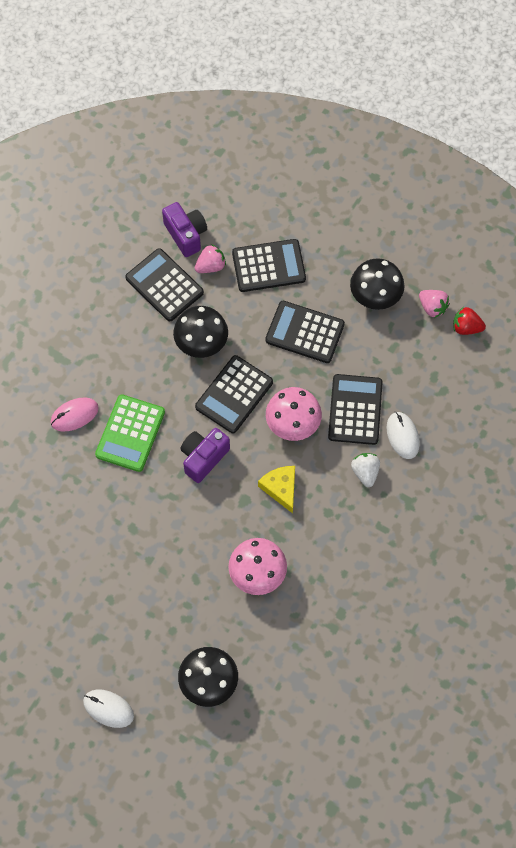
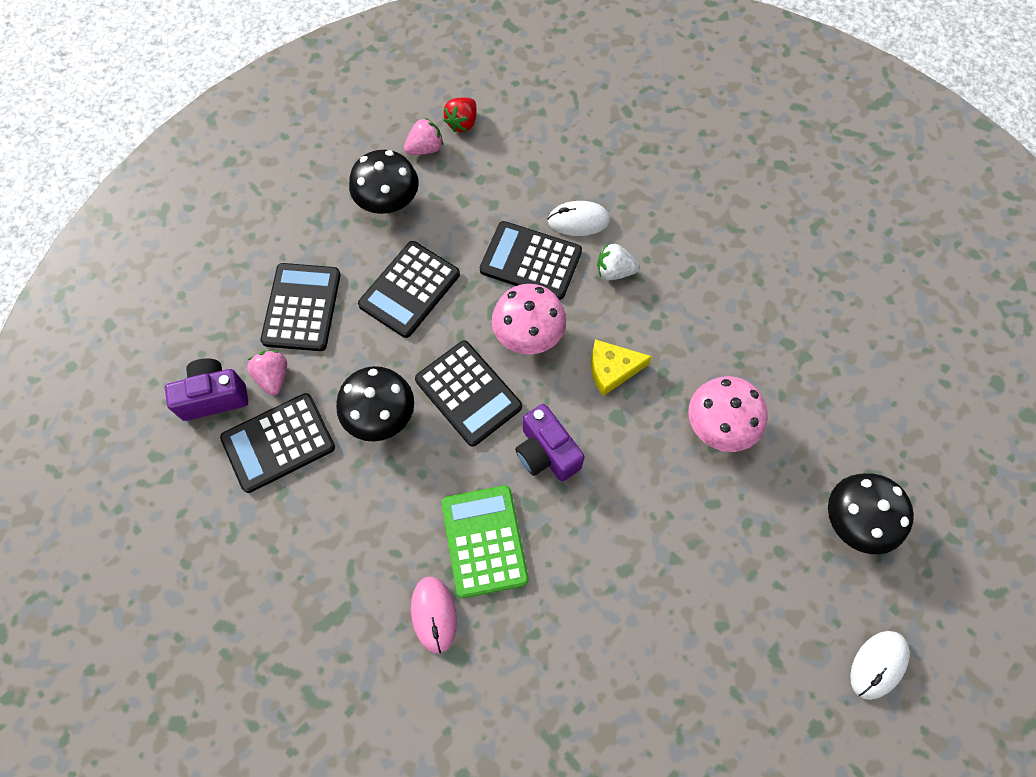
camera: 75 degrees left, 0 degrees up
green calculator [95,394,165,472] -> green calculator turned 135 degrees counterclockwise [442,485,529,598]

